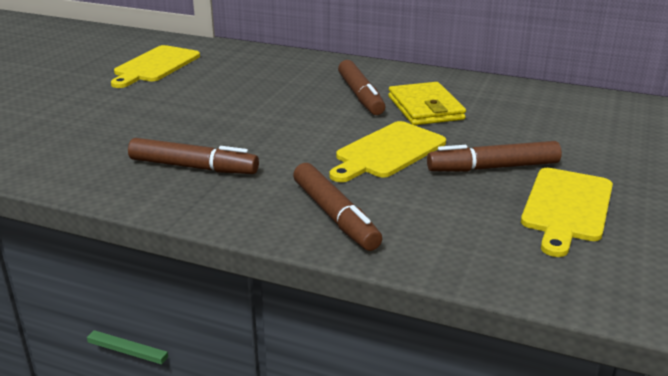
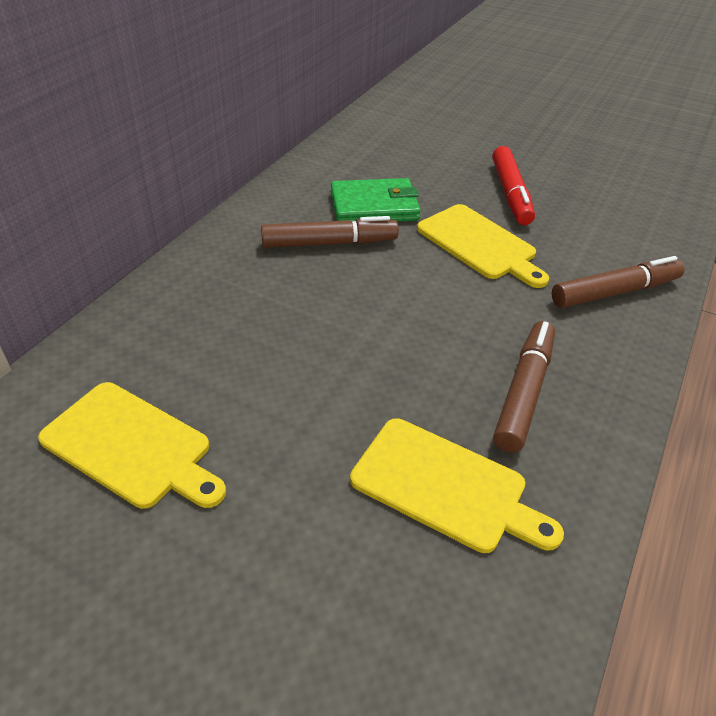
camera: 85 degrees left, 15 degrees up
yellow wallet [388,82,466,125] -> green wallet [331,178,421,221]
brown marker [427,141,562,172] -> red marker [492,146,535,225]
yellow cutting board [521,168,613,257] -> yellow cutting board moved to [350,418,564,553]

